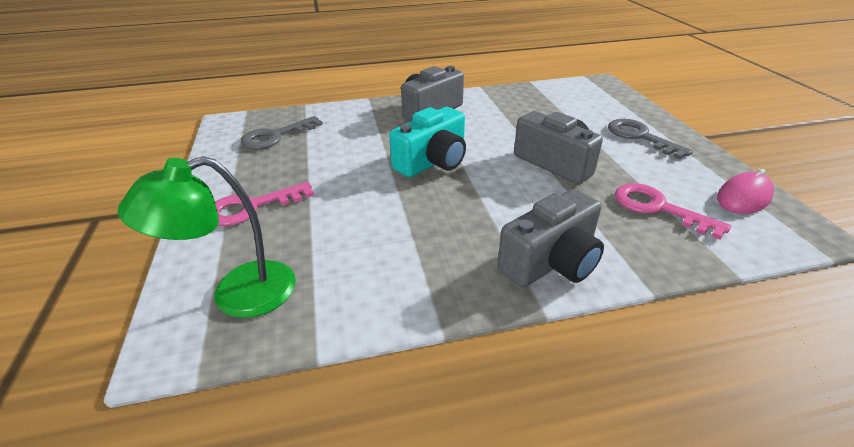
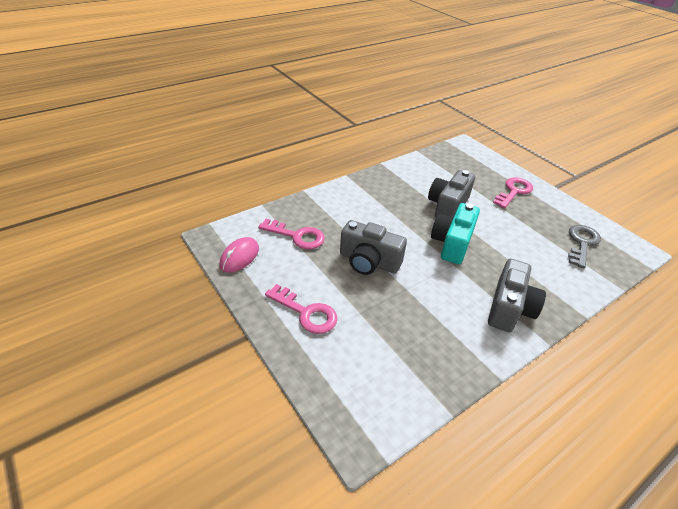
camera: 155 degrees right, 5 degrees up
green lamp [118,156,296,318] -> none
grey camera [497,189,604,288] -> grey camera moved to [428,170,475,218]
grey key [608,119,693,159] -> pink key [265,284,337,334]

